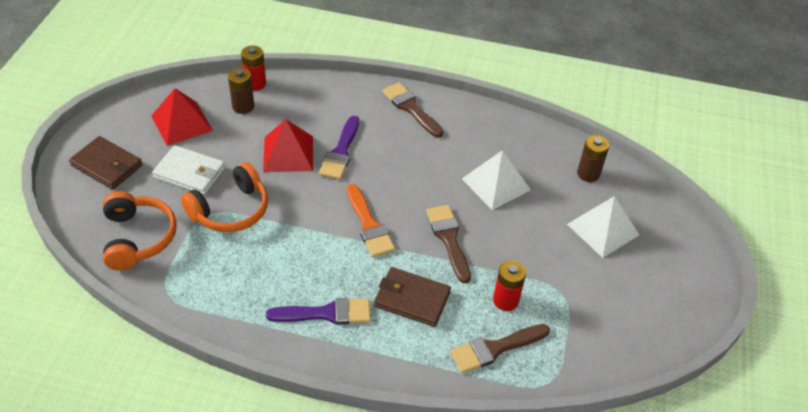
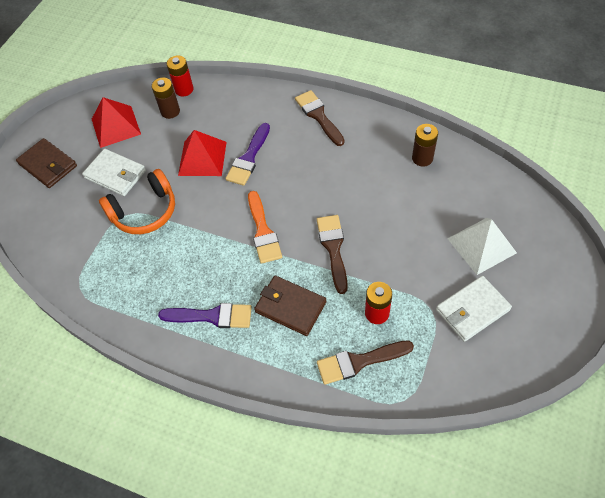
camera: 15 degrees right, 10 degrees up
orange headphones [103,191,177,271] -> none
white pyramid [462,150,531,210] -> none
brown battery [577,135,609,182] -> brown battery moved to [412,124,438,167]
none -> white wallet [436,276,512,342]

